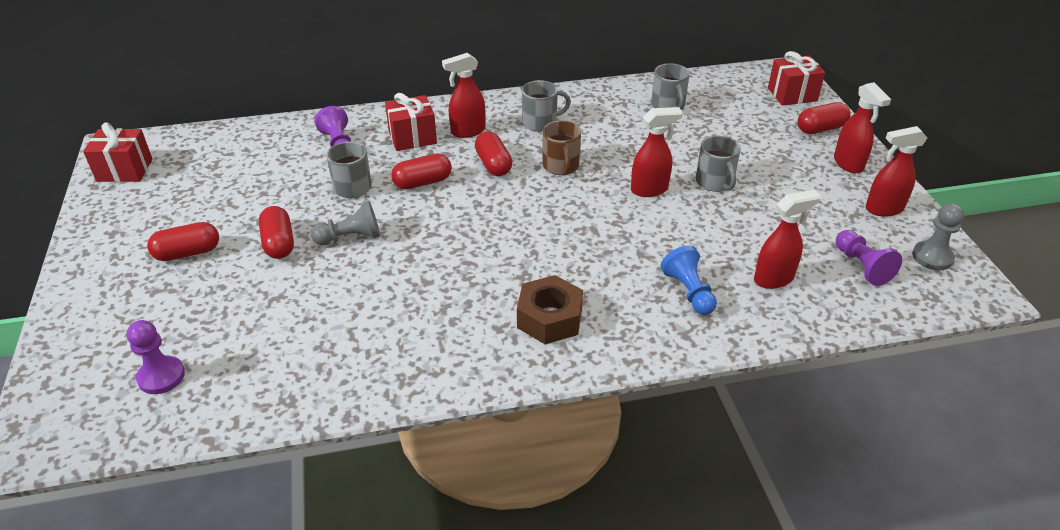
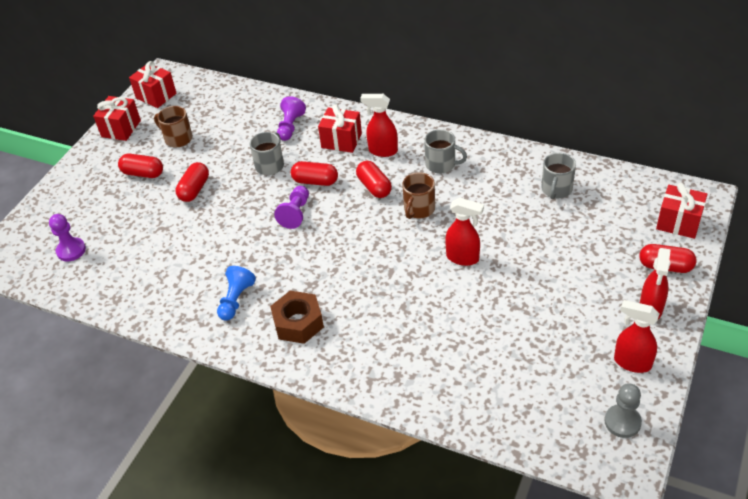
camera: 40 degrees right, 5 degrees up
grey pawn [311,201,380,245] -> none
red capsule [475,131,512,176] -> red capsule turned 45 degrees counterclockwise [356,161,392,198]
blue pawn [661,246,717,315] -> blue pawn moved to [217,266,256,320]
grey mug [696,136,741,192] -> none
red spray bottle [754,190,821,289] -> none
purple pawn [836,230,902,286] -> purple pawn moved to [274,186,309,229]
none -> red gift [93,96,141,141]
none -> brown mug [154,106,193,147]

